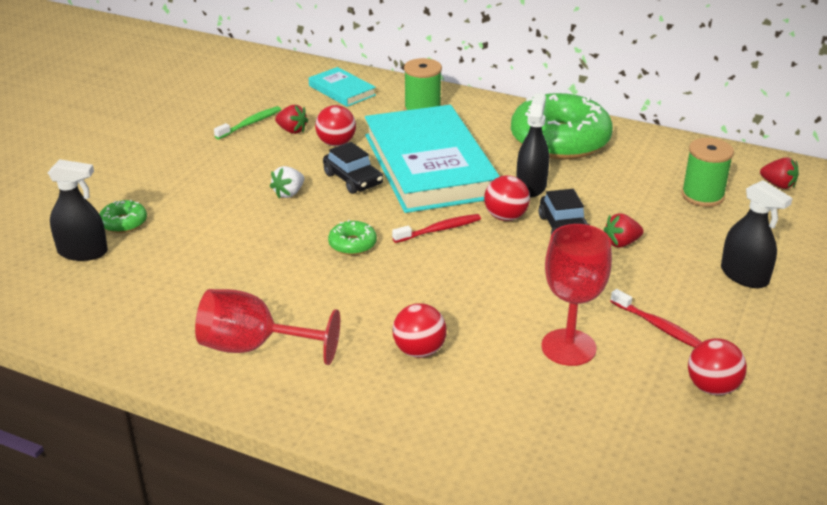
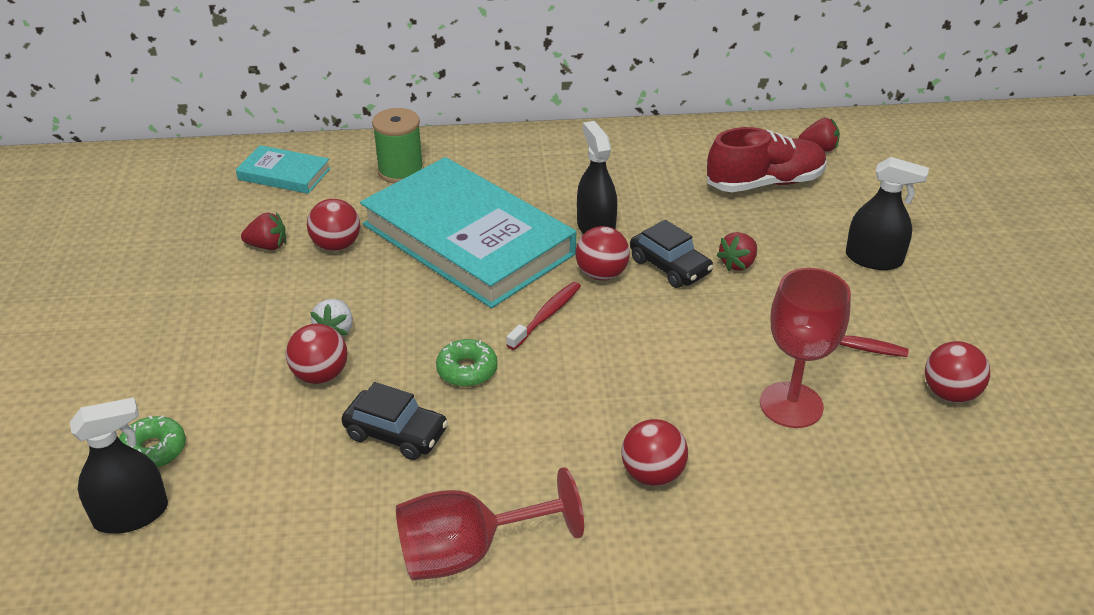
camera: 30 degrees left, 5 degrees up
green toothbrush [214,106,281,139] -> none
black car [323,142,383,194] -> black car moved to [341,382,448,460]
green donut [511,92,613,159] -> none
green spool [681,138,734,207] -> red shoe [707,127,827,192]
none -> red ball [286,323,348,384]

